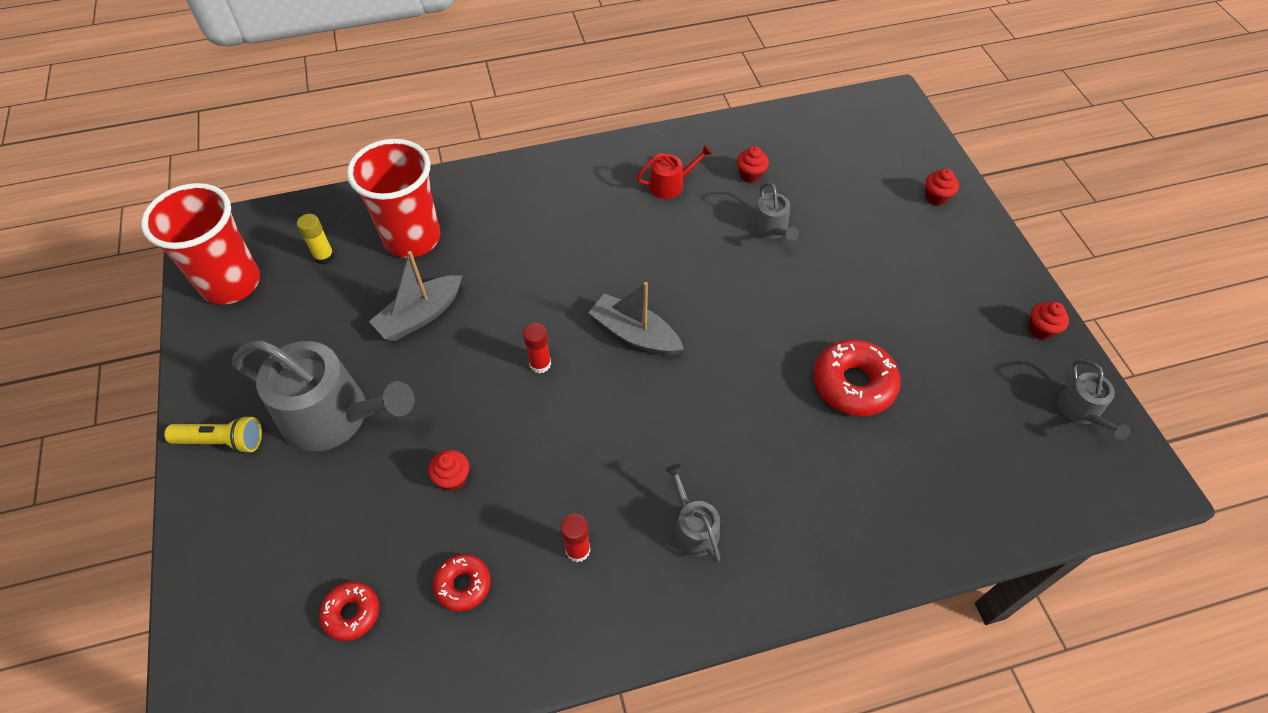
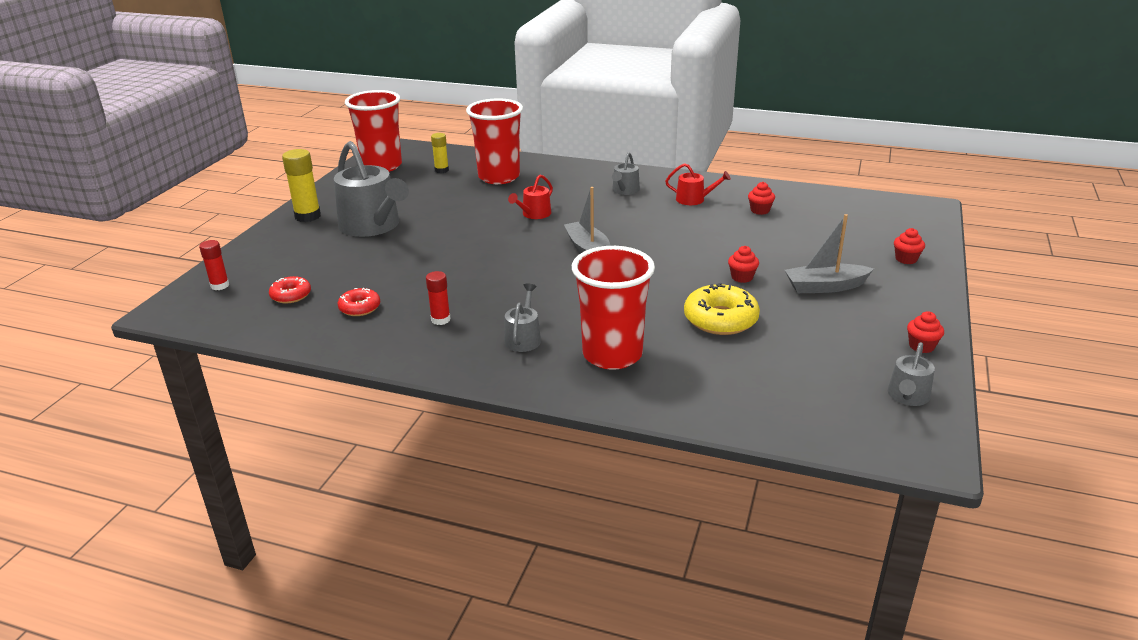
camera: 35 degrees right, 25 degrees down
yellow flashlight [164,415,262,454] -> yellow glue stick [282,149,321,222]
grey boat [369,251,462,341] -> grey boat moved to [785,214,874,293]
red cupcake [428,450,469,491] -> red cupcake moved to [728,246,759,283]
red glue stick [523,323,551,374] -> red glue stick moved to [199,240,229,290]
grey watering can [752,183,799,241] -> grey watering can moved to [612,152,640,195]
red donut [813,339,901,416] -> yellow donut [684,283,760,335]
none -> red watering can [508,175,553,219]
none -> red cup [572,246,655,370]

